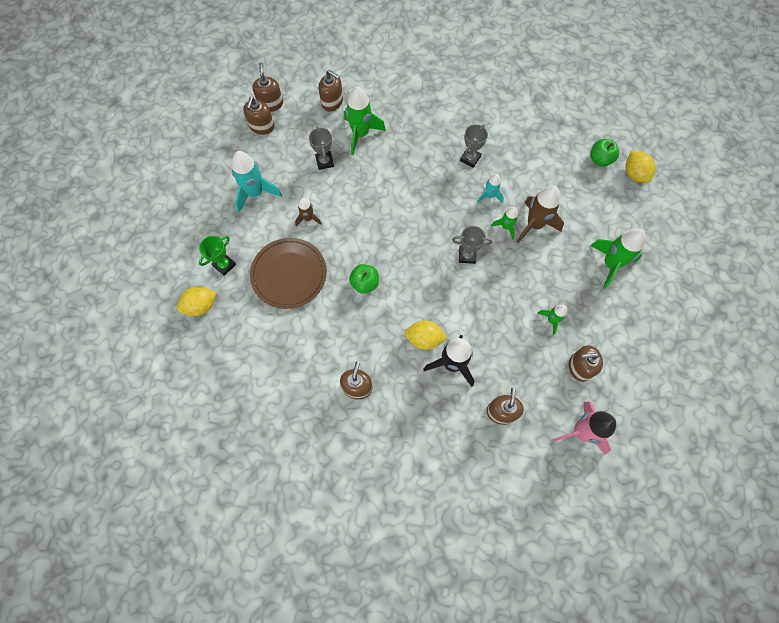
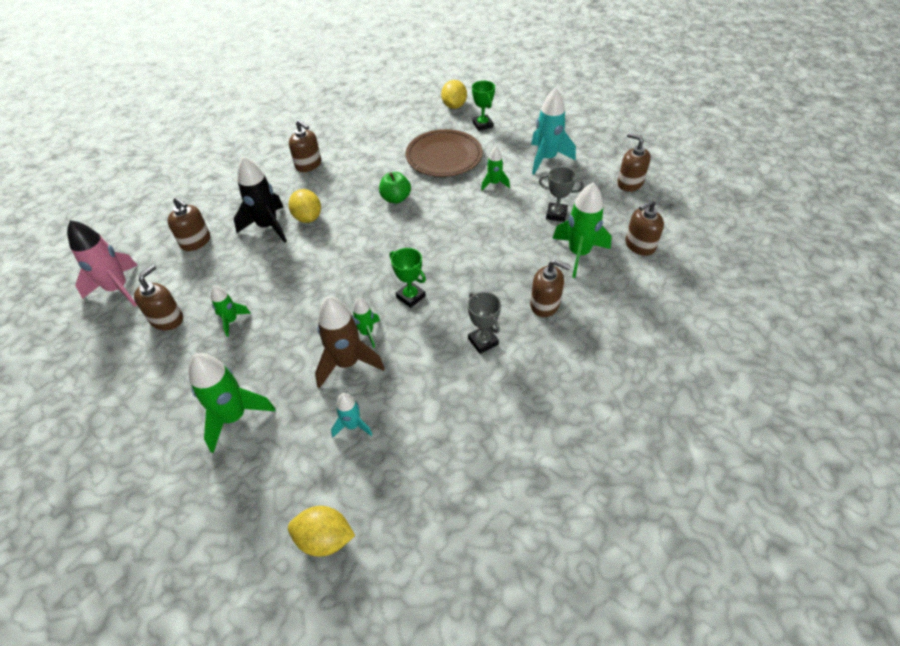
camera: 120 degrees right, 20 degrees down
brown soap dispenser [252,62,283,112] -> brown soap dispenser moved to [530,260,571,317]
brown rocket [295,198,322,226] -> green rocket [481,147,510,190]
yellow lemon [405,320,447,350] -> yellow lemon turned 60 degrees counterclockwise [289,189,321,223]
grey trophy [452,226,492,264] -> none
turquoise rocket [477,174,504,203] -> turquoise rocket moved to [331,393,372,437]
green apple [590,139,619,167] -> none
none -> green trophy [390,248,426,308]

